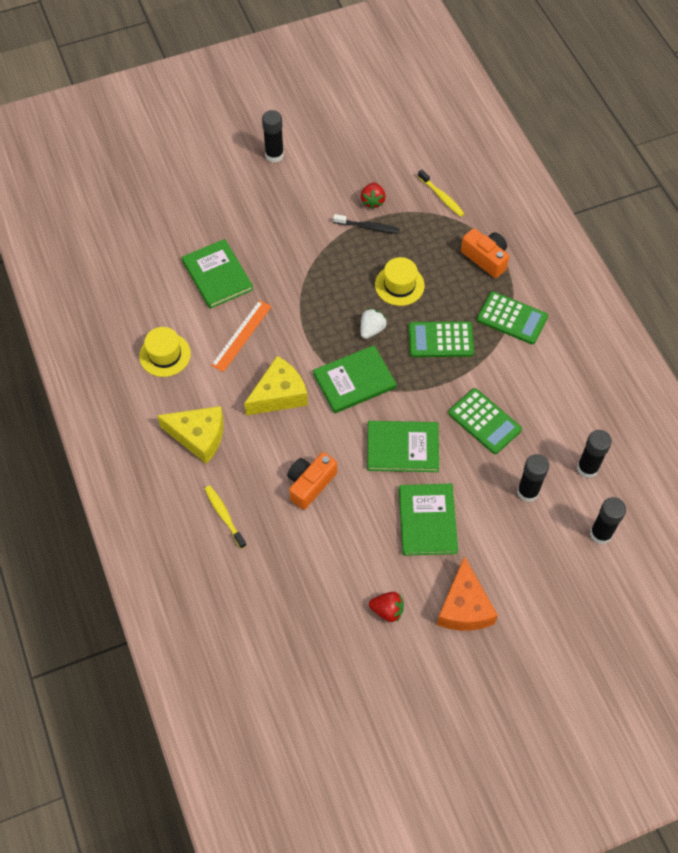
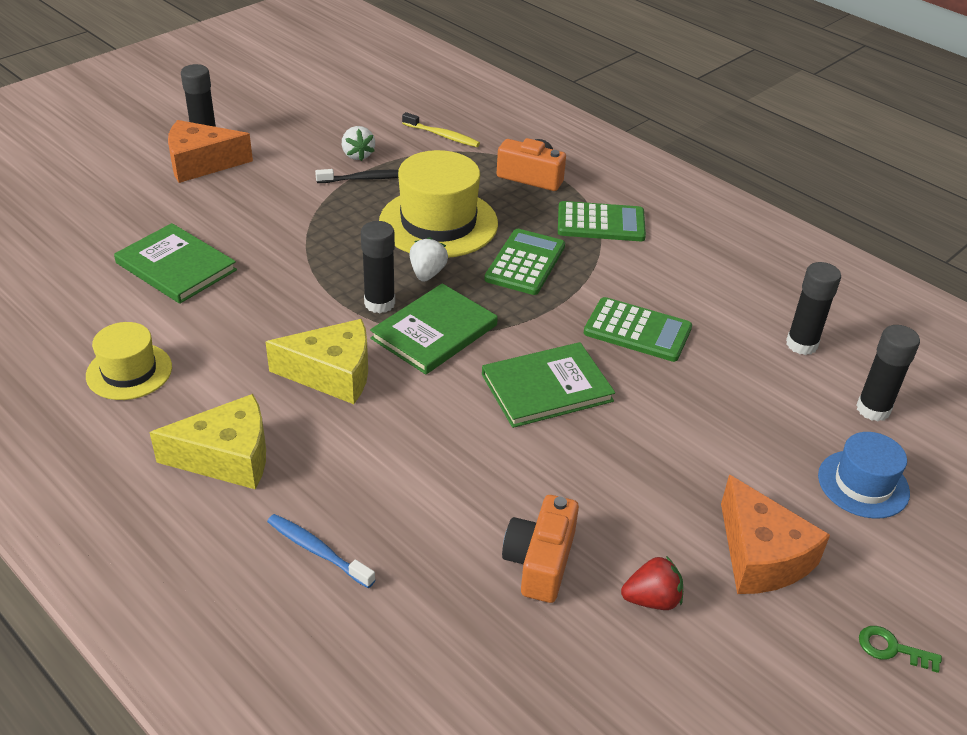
camera: 25 degrees left, 20 degrees down
yellow toothbrush [205,485,247,549] -> blue toothbrush [267,514,375,588]
orange ruler [211,300,272,372] -> none
yellow cheese [244,356,308,415] -> yellow cheese turned 60 degrees clockwise [266,319,368,404]
orange camera [287,452,337,510] -> orange camera moved to [502,495,579,603]
red strawberry [361,182,386,209] -> white strawberry [342,126,375,161]
yellow hat [375,257,425,306] -> yellow hat [379,150,498,258], size x1.70
green book [399,484,458,556] -> none
green calculator [409,321,474,357] -> green calculator turned 135 degrees clockwise [484,229,565,295]
black glue stick [517,454,549,502] -> black glue stick moved to [361,221,395,313]
none -> orange cheese [168,120,253,183]
none -> blue hat [818,432,910,519]
none -> green key [859,626,942,673]

